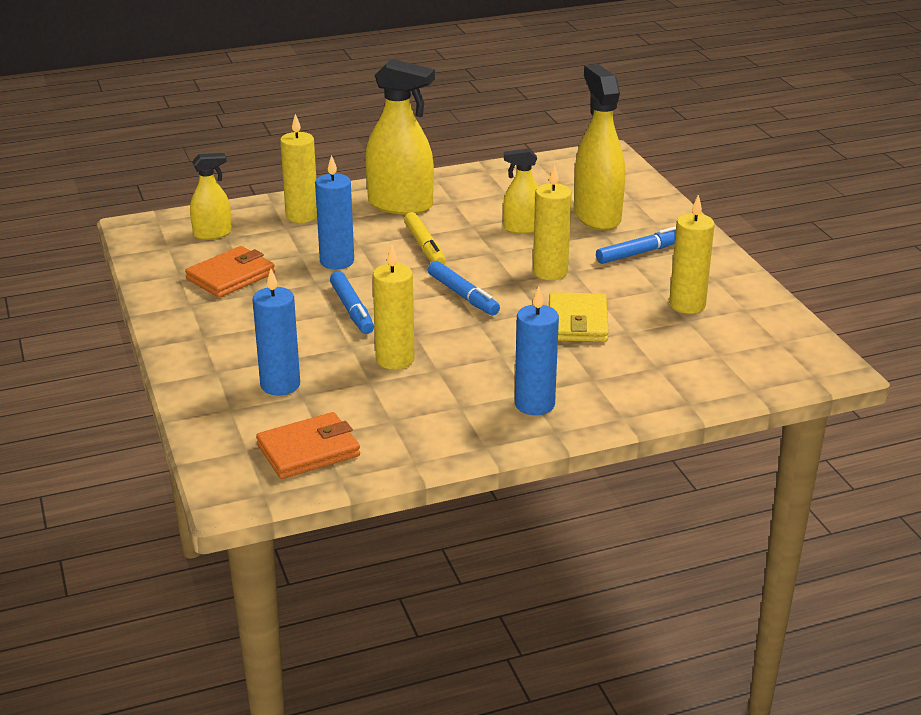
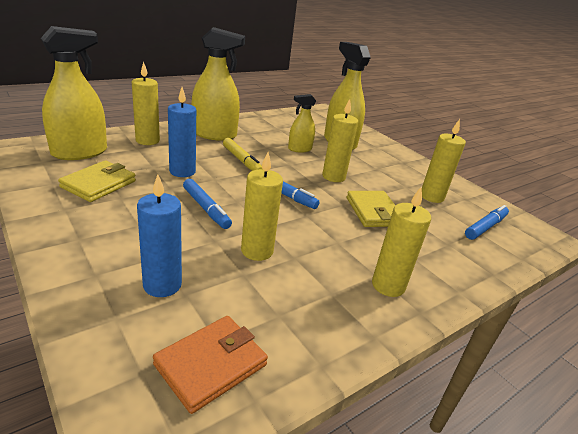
camera: 20 degrees left, 0 degrees up
orange wallet [185,246,275,298] -> yellow wallet [58,160,136,202]
yellow spray bottle [190,153,232,240] -> yellow spray bottle [41,26,107,160], size x1.80
blue candle [515,286,559,415] -> yellow candle [372,186,431,297]
blue marker [596,226,676,264] -> blue marker moved to [465,205,509,240]

